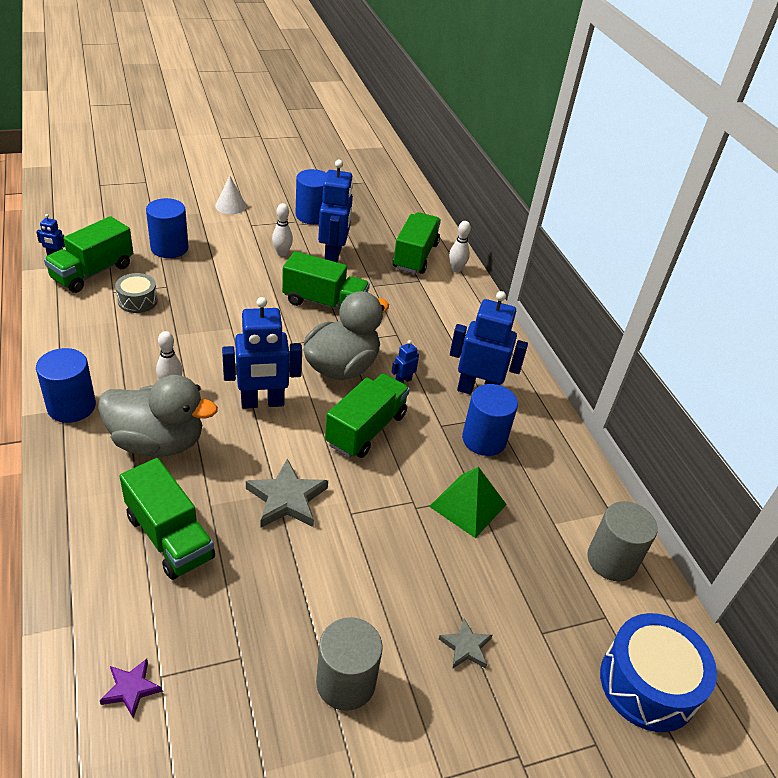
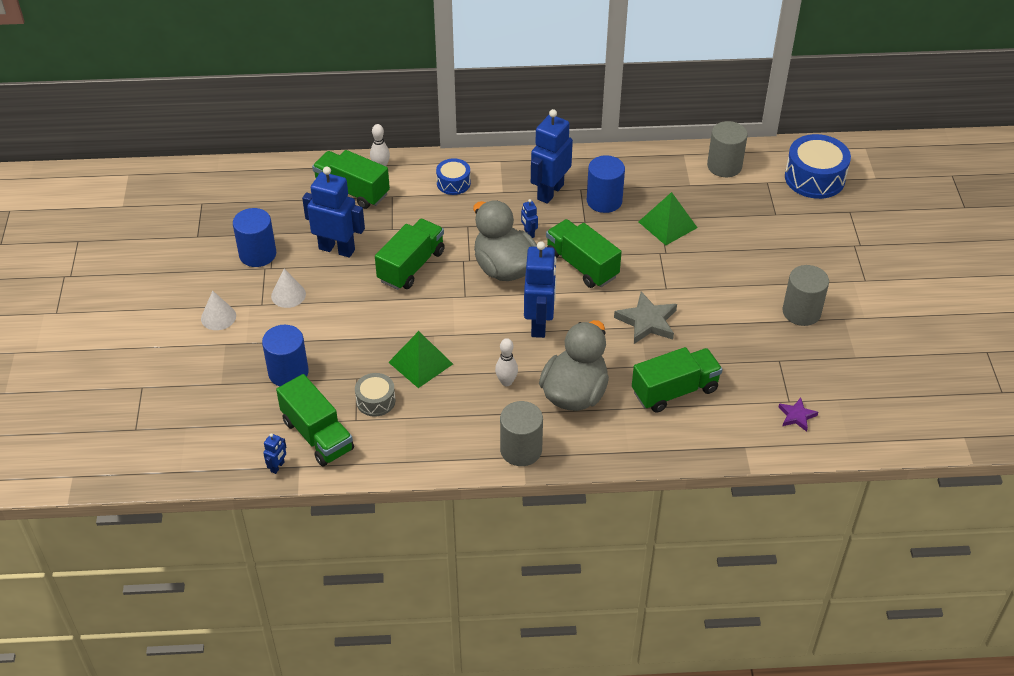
camera: 70 degrees left, 5 degrees up
blue cylinder [36,348,96,423] -> grey cylinder [500,401,543,466]
white bowling pin [272,203,293,257] -> none
grey star [439,618,492,669] -> none
none -> white cone [271,269,306,308]
none -> green pyramid [388,331,453,388]
none -> blue drum [436,158,471,195]

